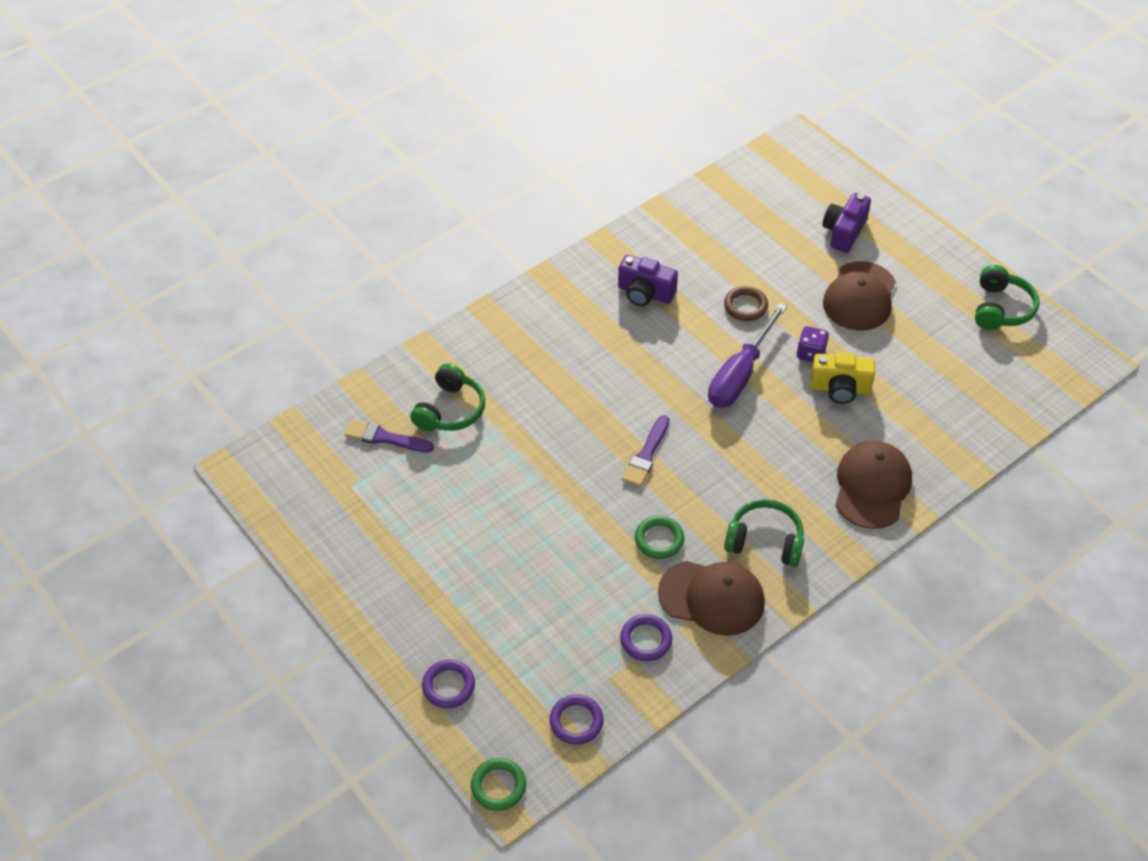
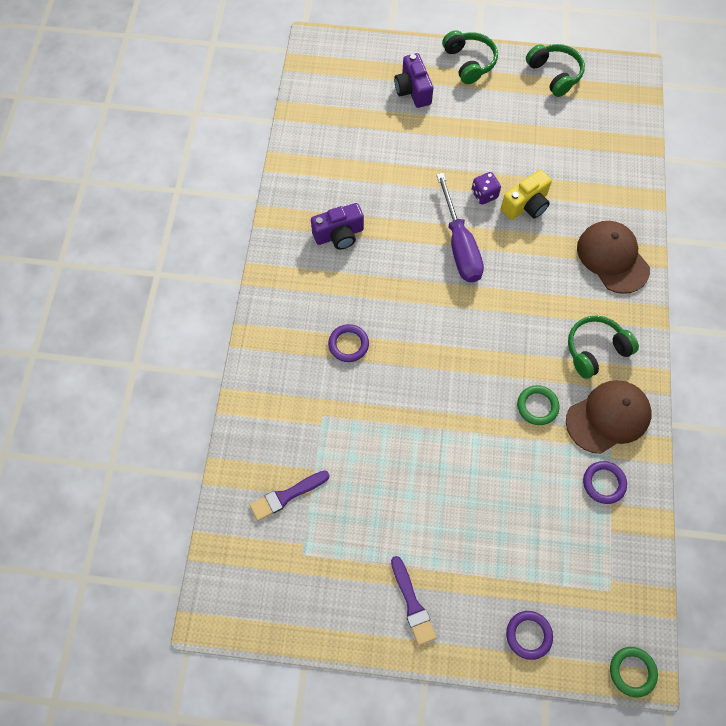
camera: 45 degrees left, 15 degrees up
green headphones [410,363,485,432] -> green headphones moved to [442,30,498,84]
purple ring [550,694,604,745] -> purple ring moved to [328,324,369,362]
purple brush [622,415,669,487] -> purple brush moved to [391,556,437,646]
brown ring [724,286,768,321] -> none
brown cap [823,261,896,330] -> none

